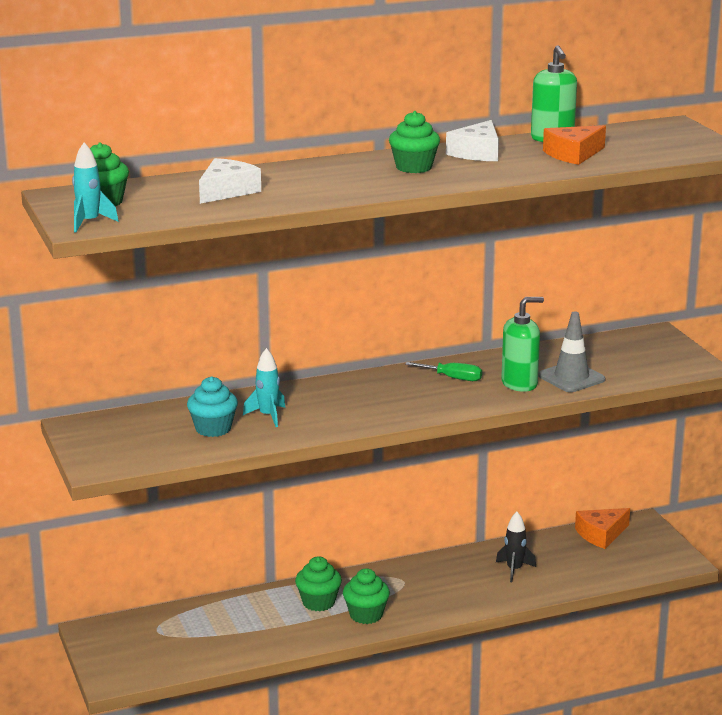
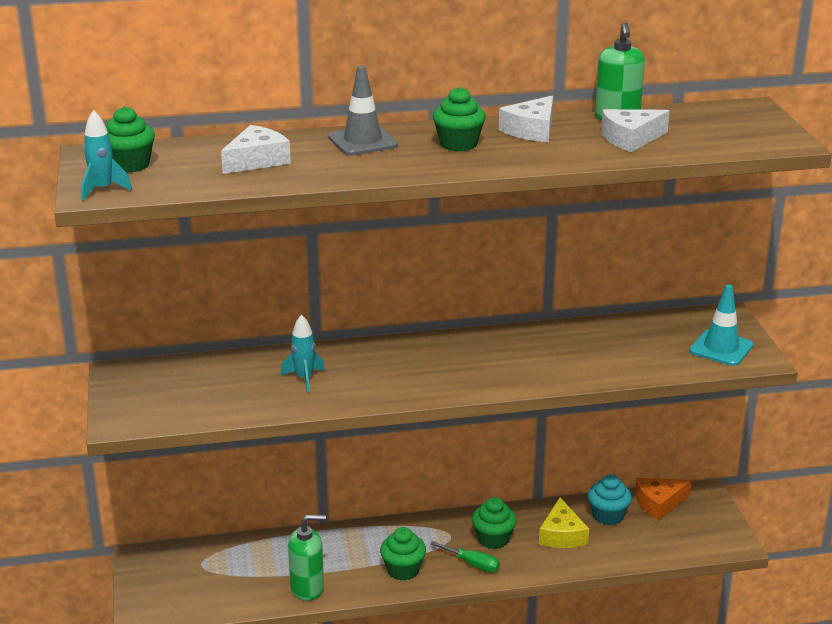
camera: 10 degrees right, 5 degrees up
turquoise cupcake [187,376,238,437] -> turquoise cupcake moved to [588,474,632,525]
green cupcake [295,556,342,611] -> green cupcake moved to [472,497,516,549]
green screwdriver [405,362,482,381] -> green screwdriver moved to [430,541,500,572]
black rocket [496,512,536,582] -> yellow cheese [539,498,589,548]
green soap dispenser [501,297,544,392] -> green soap dispenser moved to [288,514,326,601]
grey traffic cone [538,311,605,392] -> grey traffic cone moved to [328,66,398,156]
orange cheese [543,125,606,165] -> white cheese [601,109,670,152]
none -> turquoise traffic cone [689,284,753,366]

